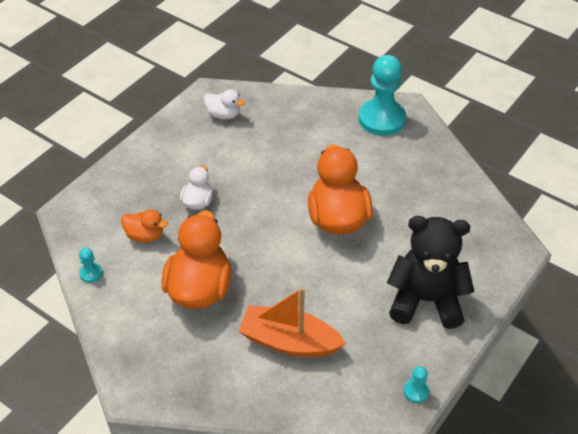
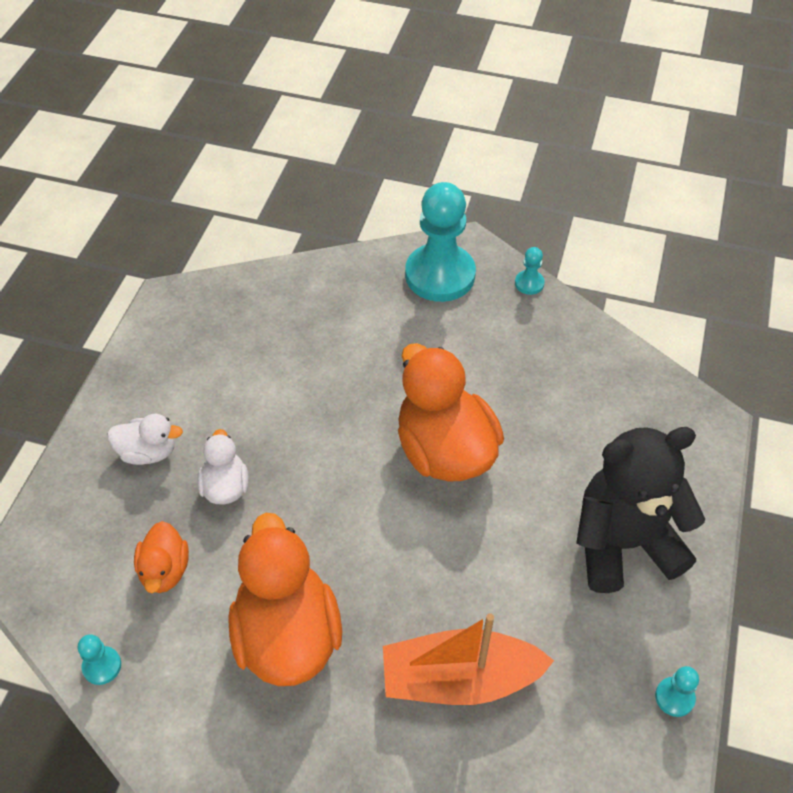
camera: 20 degrees left, 5 degrees up
orange duck [121,209,168,242] -> orange duck turned 90 degrees clockwise [134,521,189,593]
white duck [204,89,245,120] -> white duck moved to [107,414,183,465]
none -> turquoise pawn [515,247,545,295]

